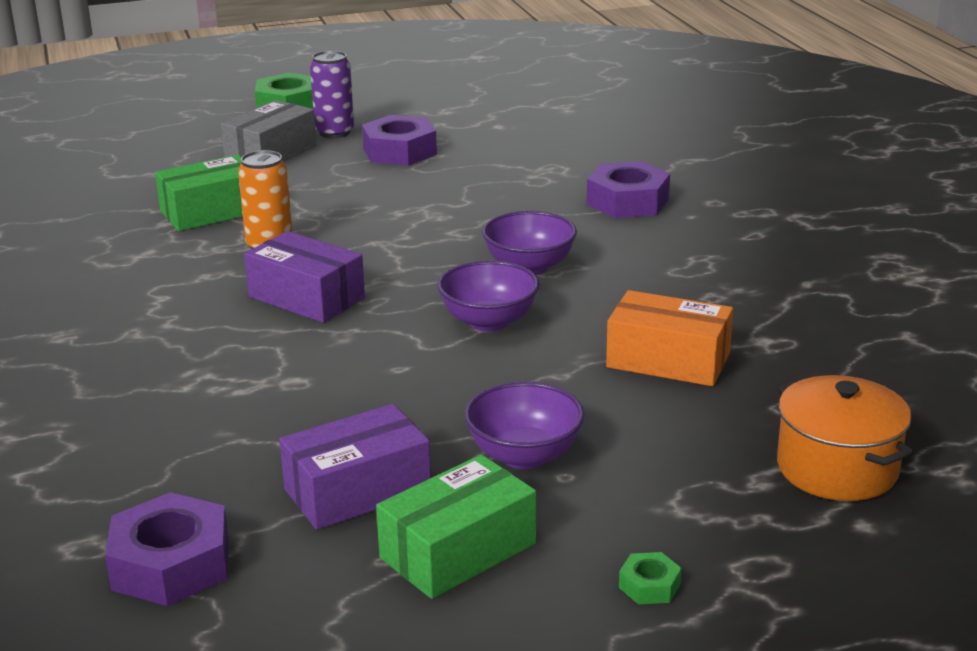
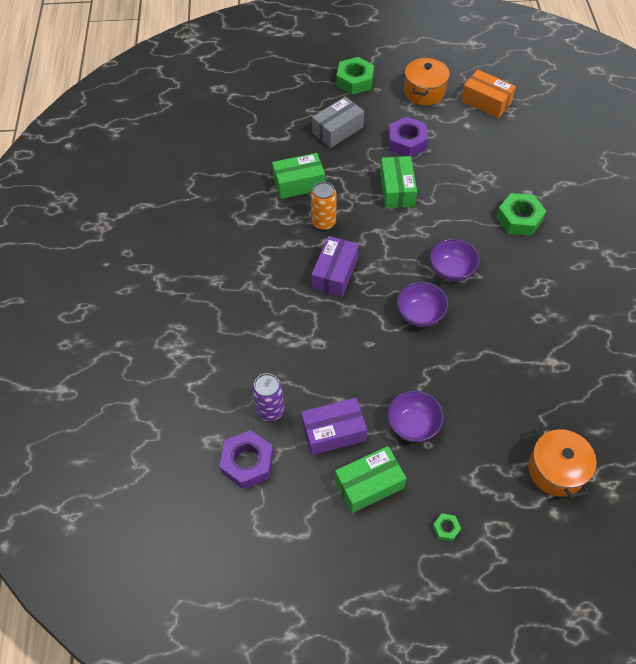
camera: 15 degrees right, 30 degrees up
purple box [244,231,365,323] -> purple box turned 60 degrees clockwise [311,236,359,297]
purple can [310,51,354,138] -> purple can moved to [252,373,284,421]
purple nut [587,161,670,218] -> green nut [497,193,546,236]
orange box [606,290,733,386] -> orange box moved to [461,70,516,118]
none -> green box [380,156,417,208]
none -> orange pot [404,57,450,106]

